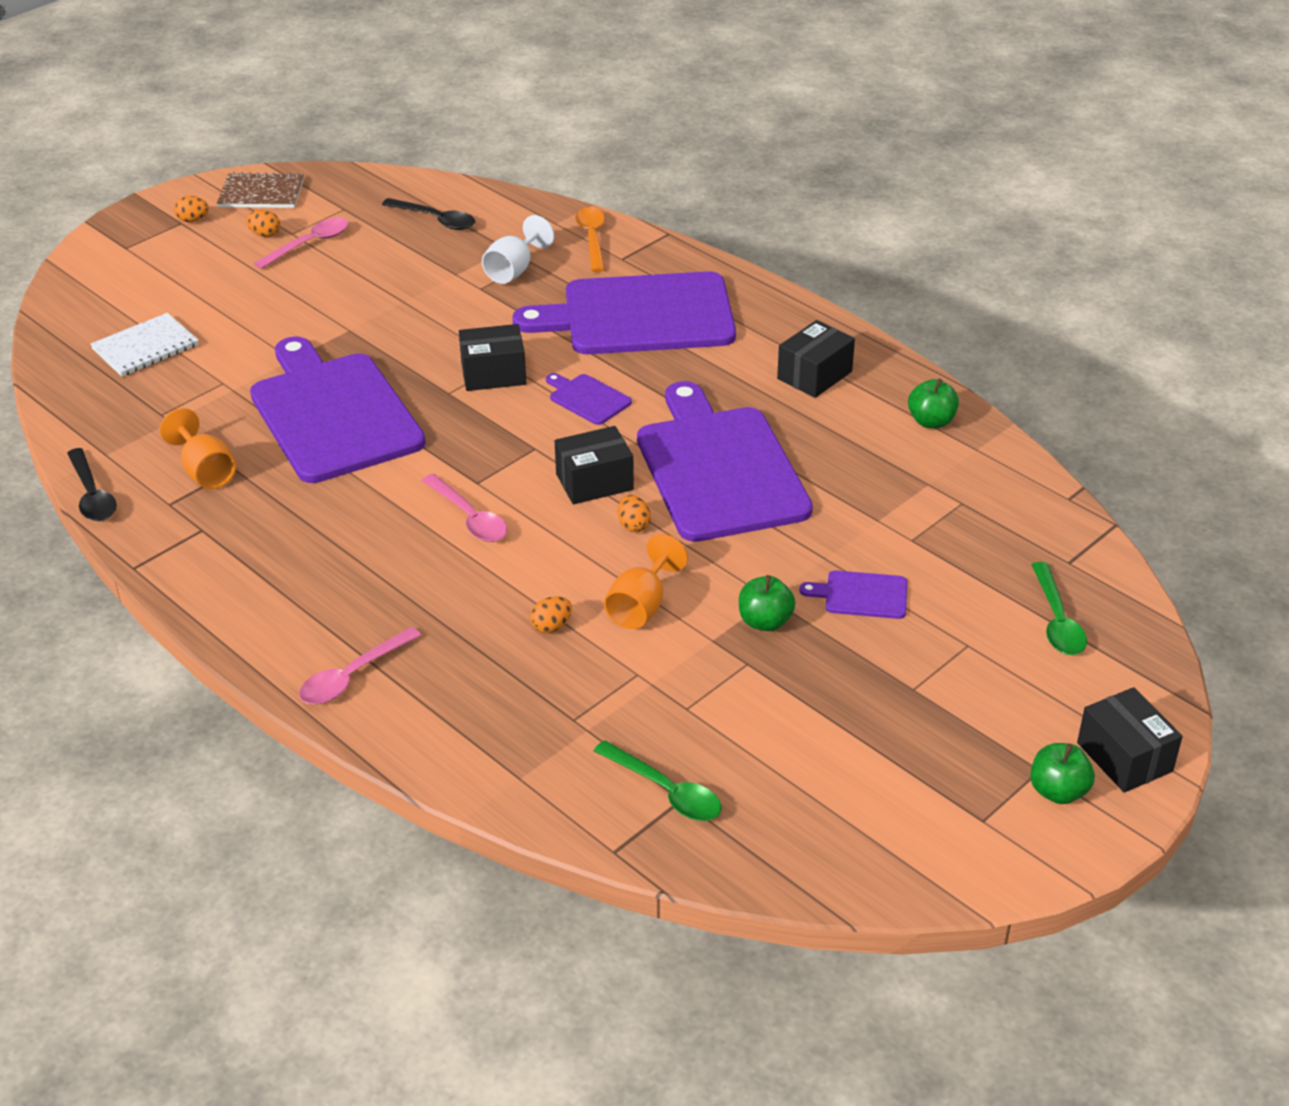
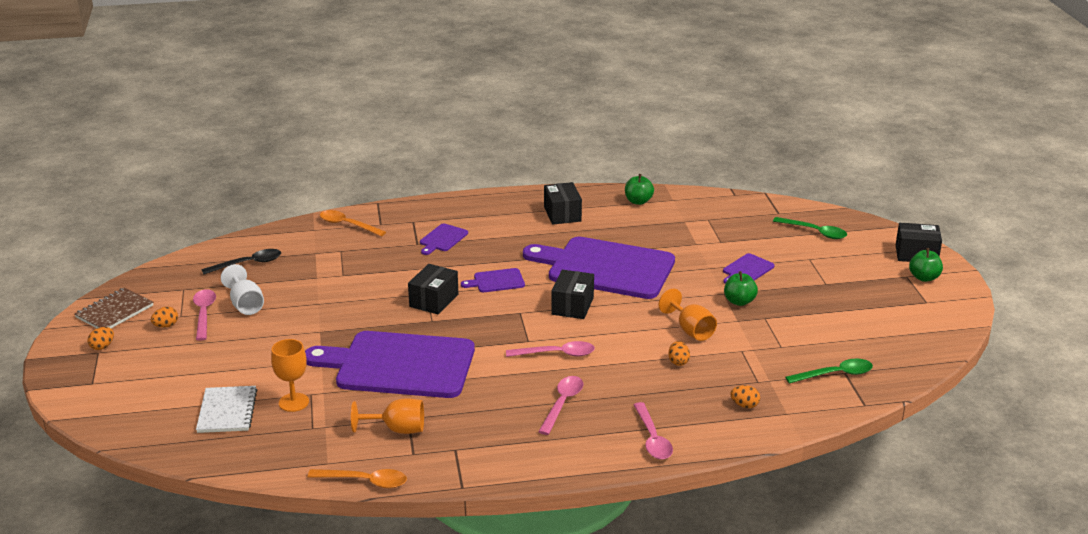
camera: 55 degrees left, 10 degrees down
black spoon [67,448,117,521] -> orange spoon [308,469,407,488]
white goblet [482,215,554,284] -> white goblet moved to [221,264,264,315]
purple cutting board [512,271,736,354] -> purple cutting board [420,224,468,255], size x0.41
orange egg [618,495,651,532] -> orange egg moved to [730,385,760,408]
none -> orange goblet [271,339,309,412]
none -> pink spoon [538,376,583,435]

